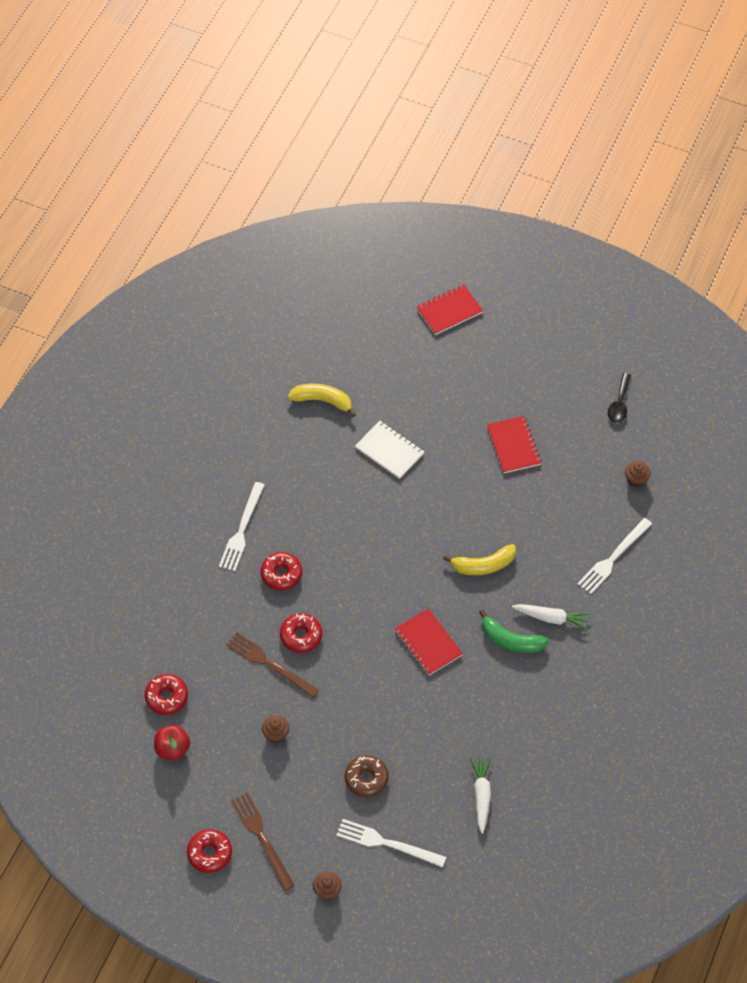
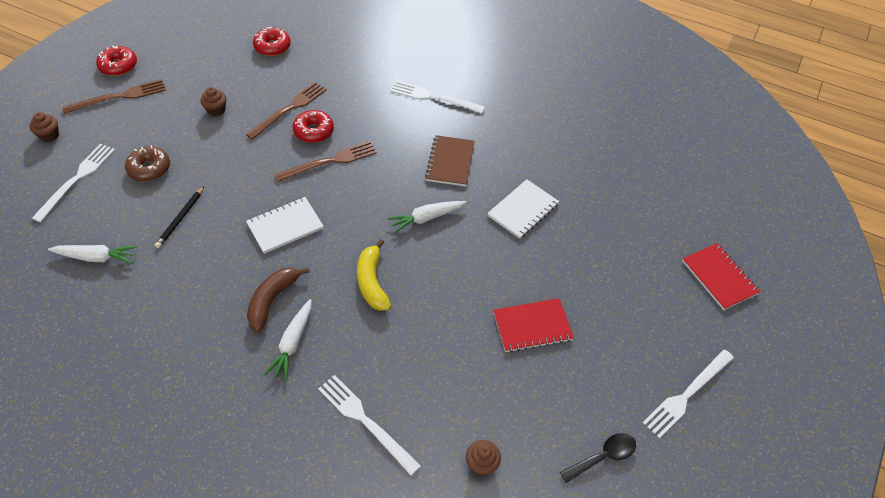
camera: 90 degrees right, 5 degrees down
red apple [154,725,190,761] -> none
red donut [260,552,302,590] -> none
yellow banana [288,384,356,417] -> none
red notebook [395,609,463,675] -> white notebook [246,197,324,254]
green banana [479,610,549,653] -> brown banana [247,267,310,332]
black spoon [608,373,631,423] -> black spoon turned 135 degrees clockwise [560,433,636,483]
none -> black pencil [155,186,204,248]
none -> brown fork [274,141,377,182]
none -> white carrot [387,201,466,233]
none -> brown notebook [425,135,475,186]
none -> white fork [642,350,734,438]

